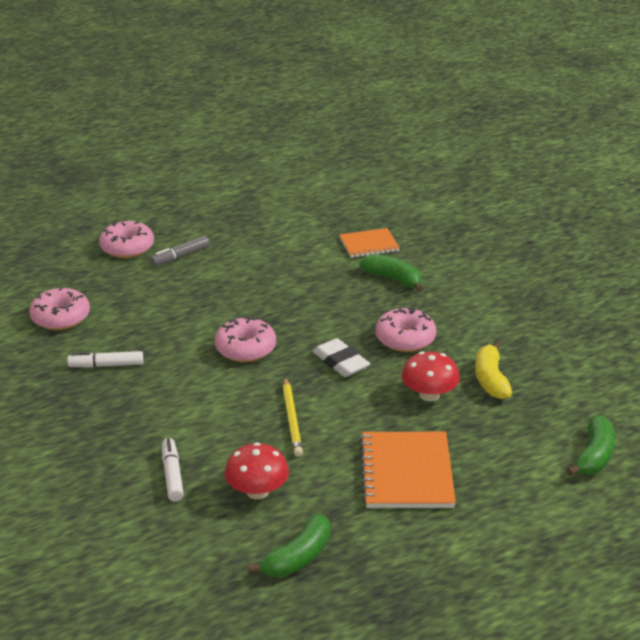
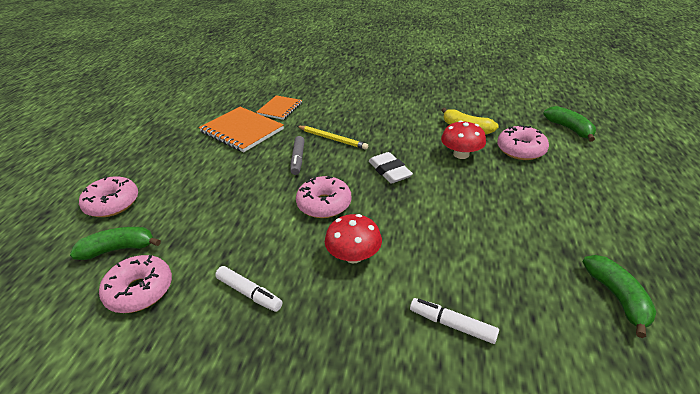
camera: 50 degrees left, 5 degrees up
white marker [67,351,143,368] -> white marker turned 90 degrees counterclockwise [215,266,282,312]
grey marker [150,236,210,266] -> grey marker moved to [290,136,305,175]
red mushroom [224,442,289,499] -> red mushroom moved to [325,214,382,263]
yellow pencil [283,377,303,457] -> yellow pencil moved to [297,126,368,150]
white eraser [312,338,370,377] -> white eraser turned 60 degrees clockwise [369,152,413,184]
green banana [359,254,423,292] -> green banana moved to [70,227,161,260]
orange notebook [360,432,456,508] -> orange notebook moved to [199,107,284,152]
pink donut [375,307,436,352] -> pink donut moved to [497,125,549,160]

